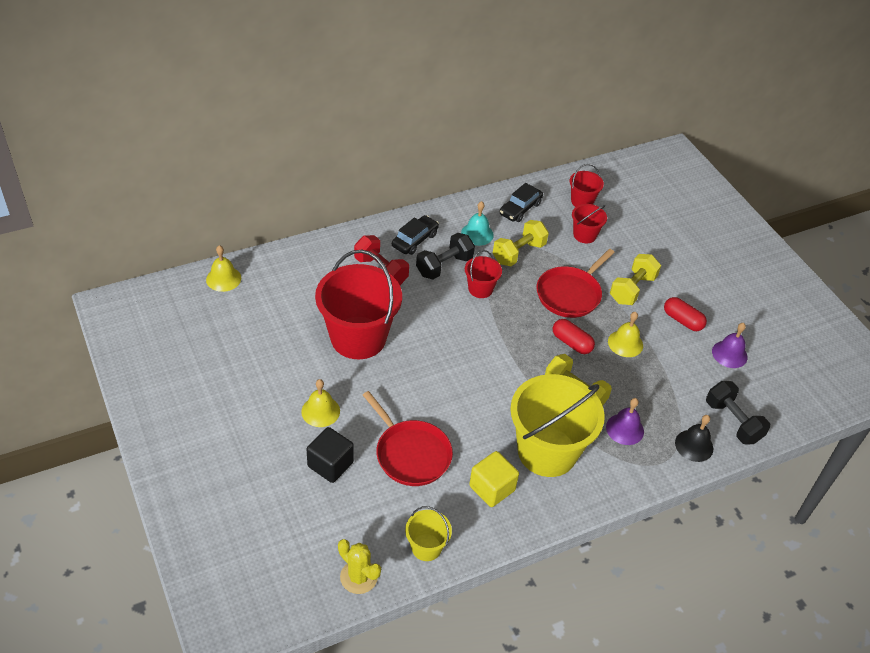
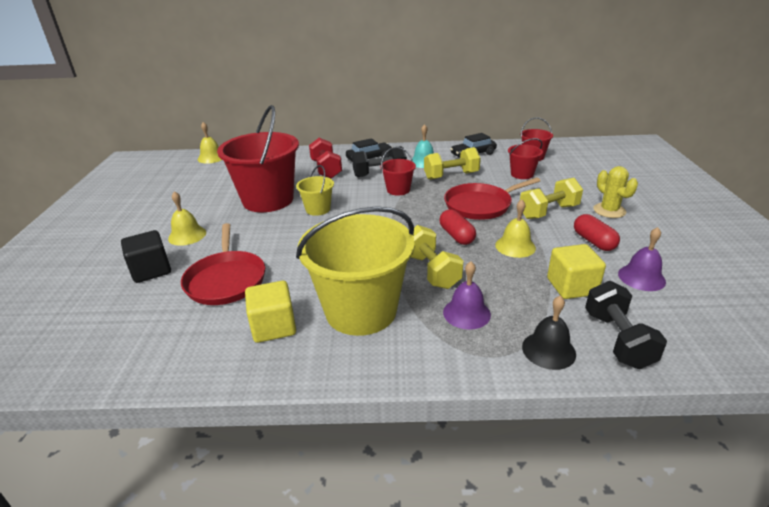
camera: 30 degrees right, 15 degrees down
yellow cactus [338,539,381,594] -> yellow cactus moved to [593,166,638,218]
yellow bucket [405,506,452,561] -> yellow bucket moved to [296,165,334,216]
none -> yellow cube [547,244,606,299]

